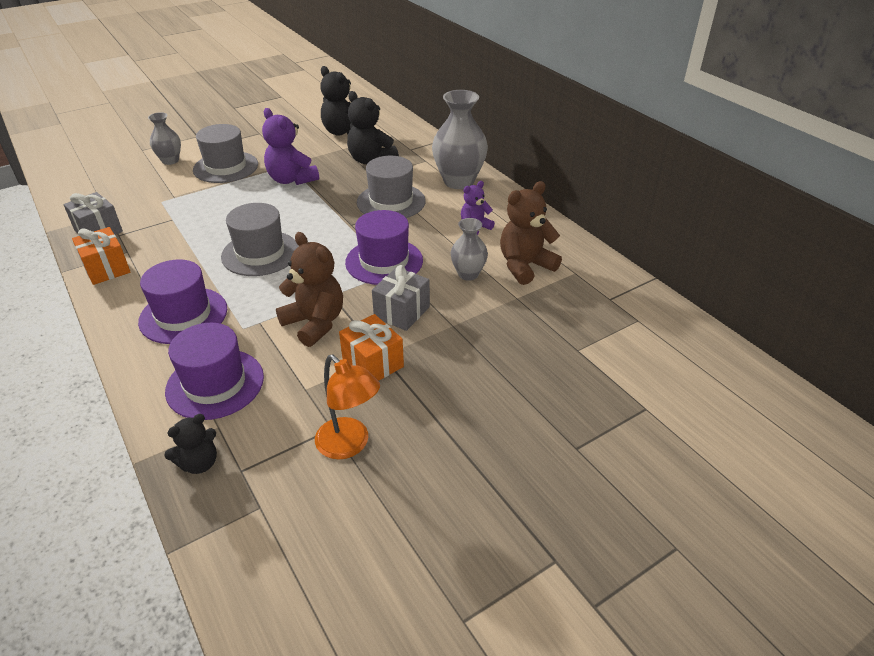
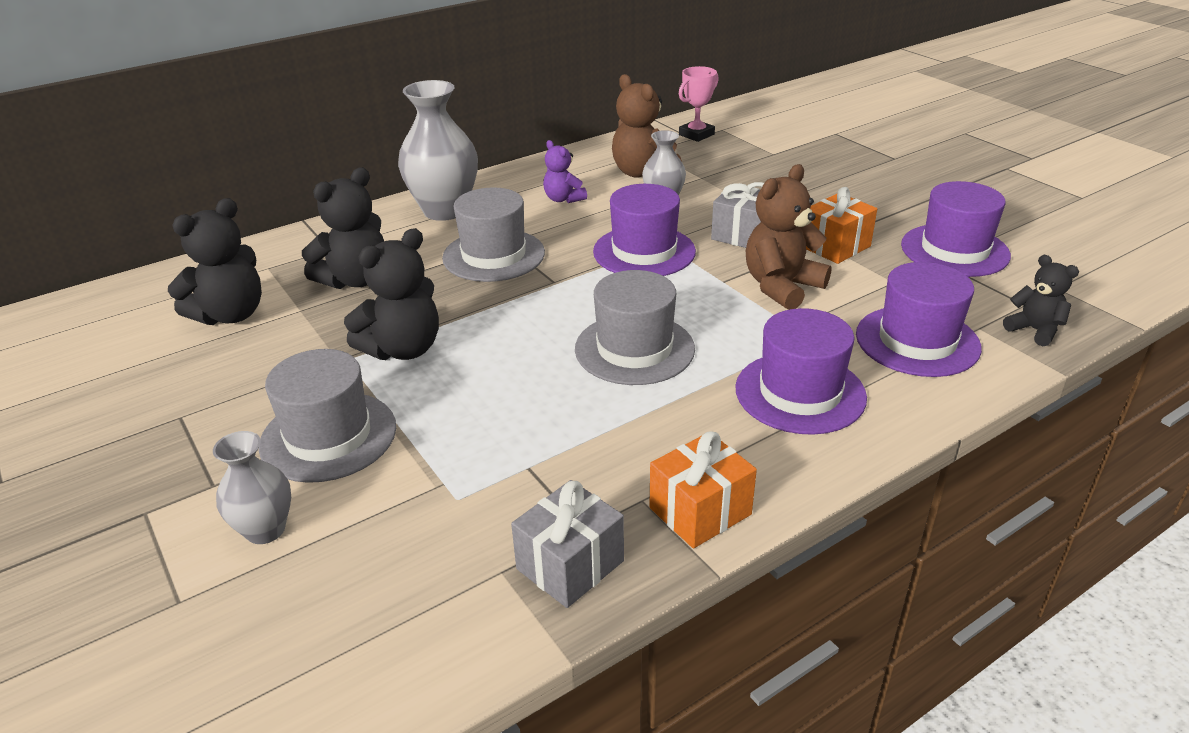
camera: 90 degrees left, 5 degrees down
purple teddy bear [262,108,319,185] -> black teddy bear [344,228,439,360]
orange lamp [315,355,380,459] -> purple hat [901,181,1011,277]
none -> pink trophy [679,66,719,142]

